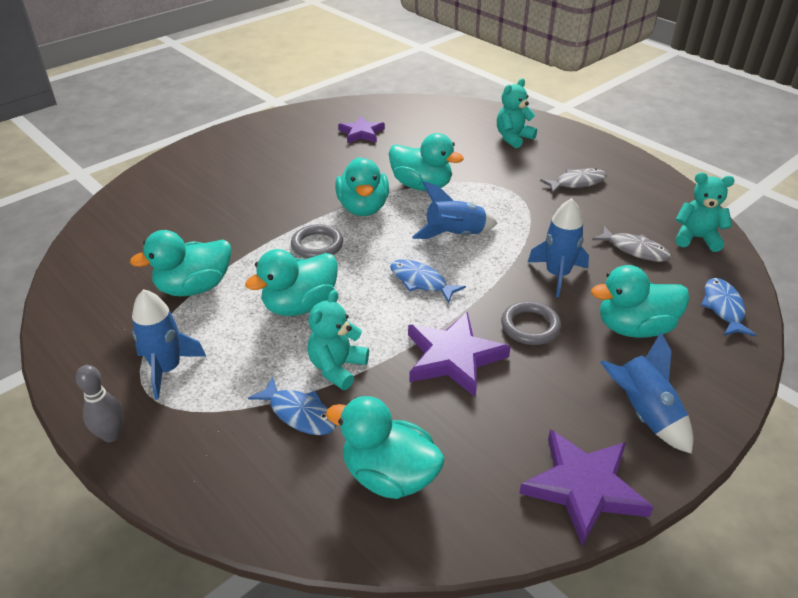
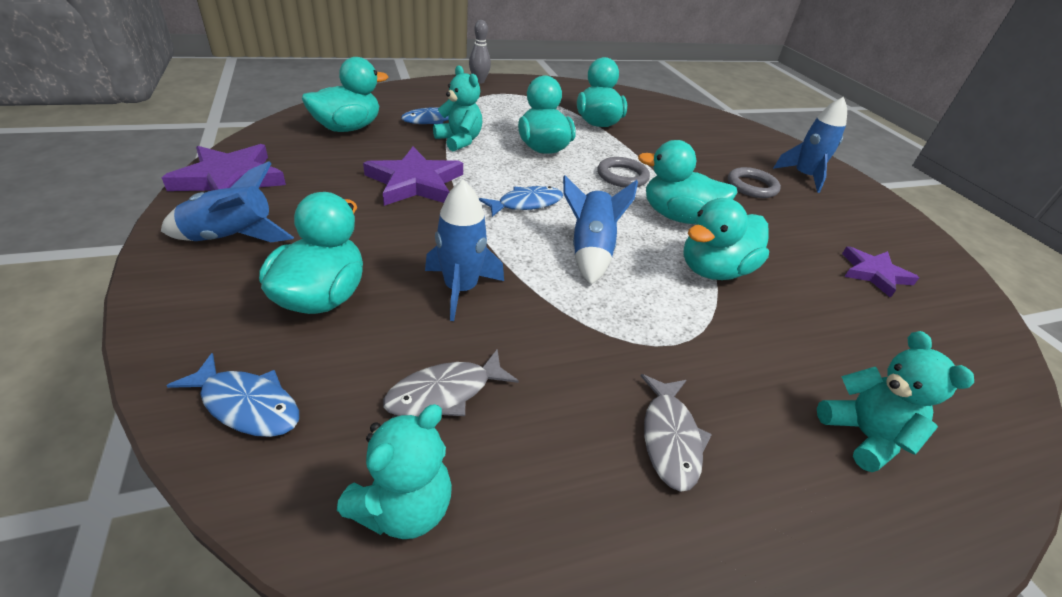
camera: 110 degrees right, 0 degrees up
blue rocket [132,289,206,400] -> blue rocket moved to [773,97,847,193]
grey ring [501,301,561,345] -> grey ring moved to [728,167,781,198]

